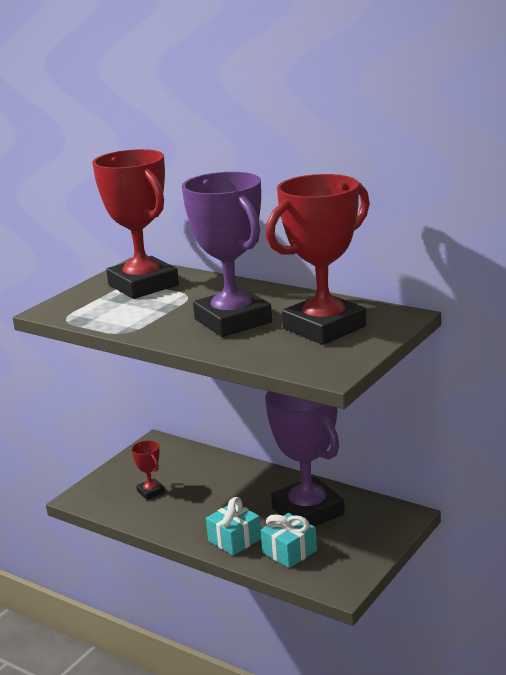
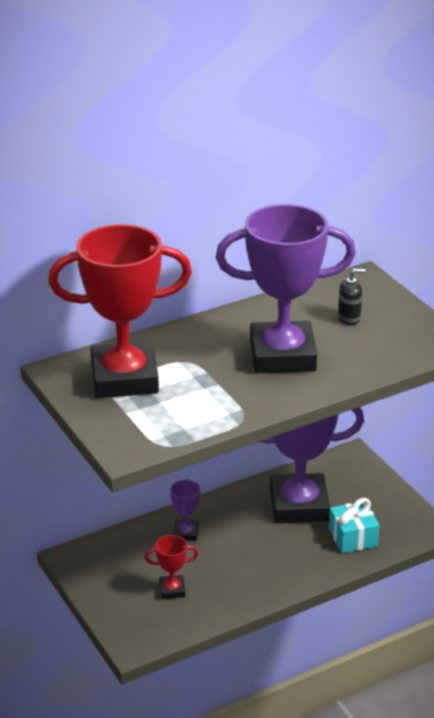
camera: 65 degrees left, 10 degrees up
turquoise gift [206,497,261,556] -> none
red trophy [266,174,370,345] -> black soap dispenser [338,269,366,325]
none -> purple trophy [170,479,201,541]

